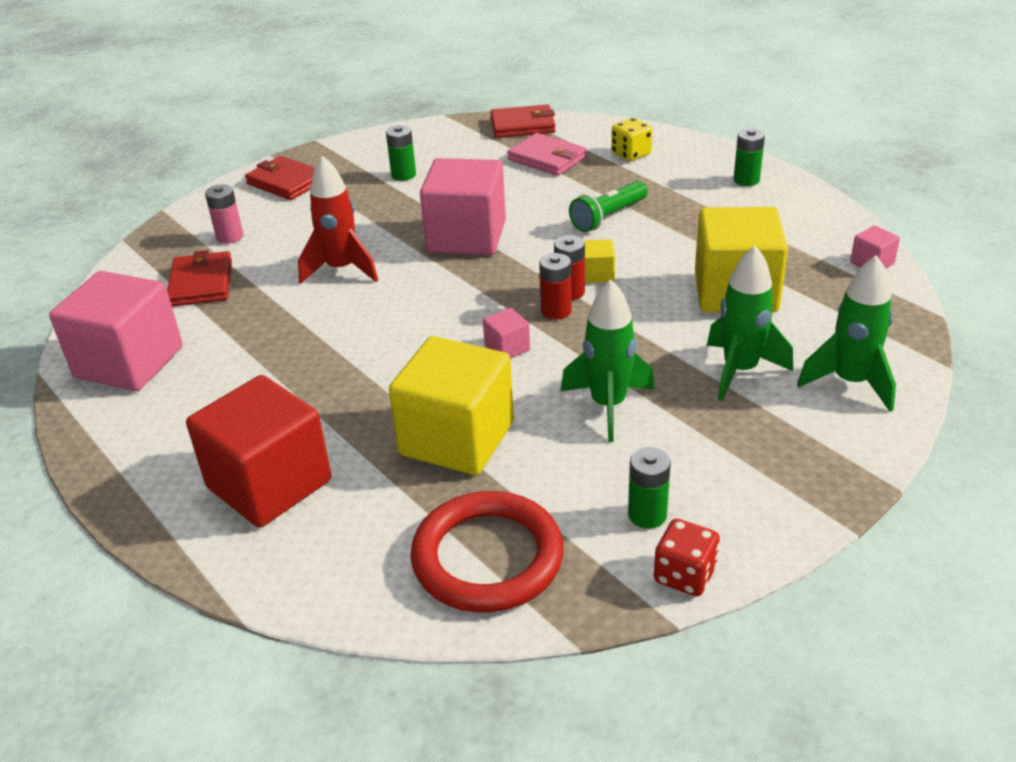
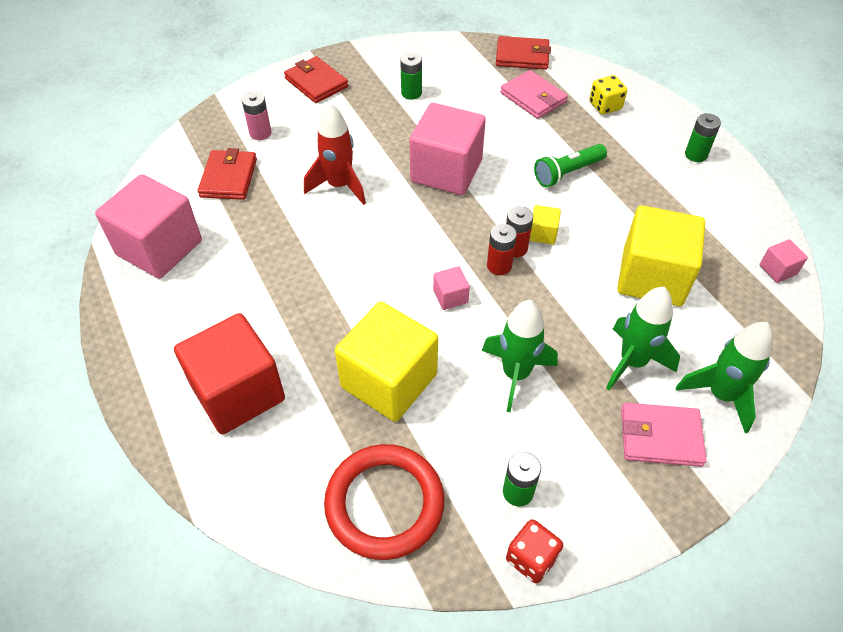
camera: 10 degrees right, 15 degrees up
none -> pink wallet [621,403,707,467]

